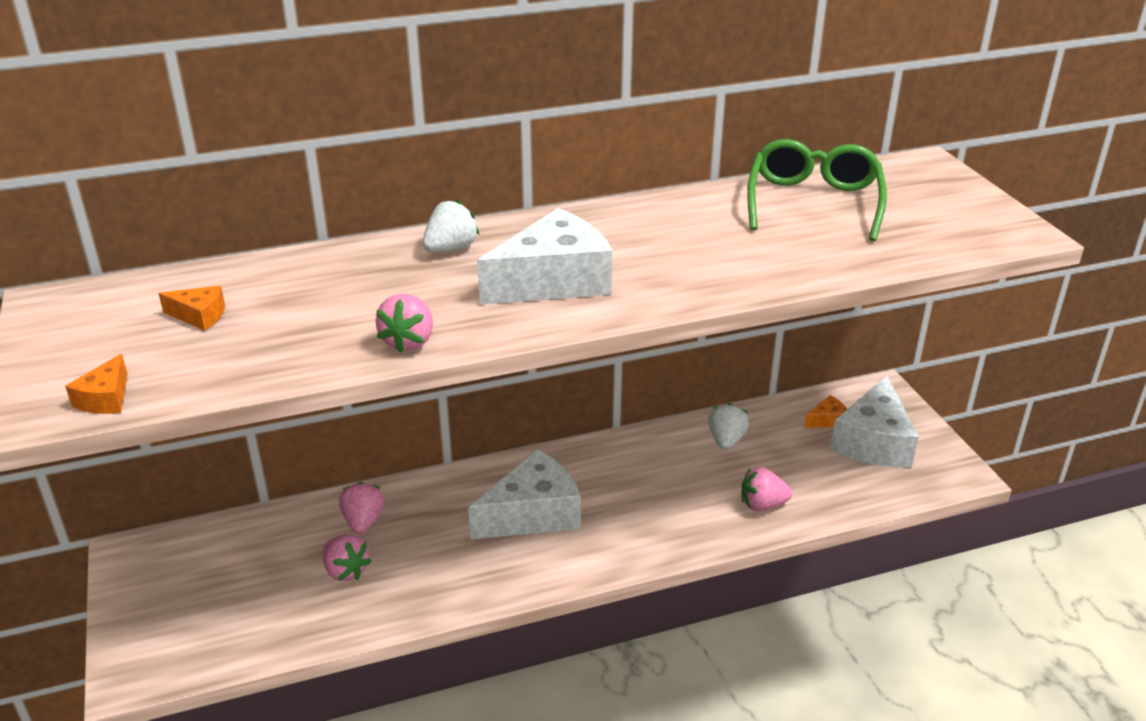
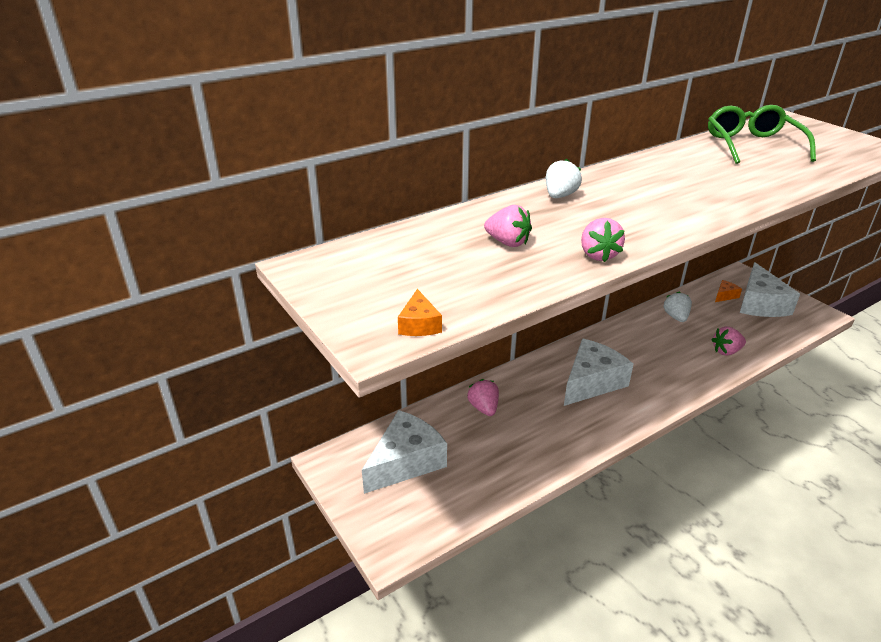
camera: 15 degrees left, 0 degrees up
orange cheese [159,286,225,331] -> none
pink strawberry [323,534,372,581] -> pink strawberry moved to [484,205,532,247]
white cheese [477,208,612,305] -> white cheese moved to [362,410,447,494]

